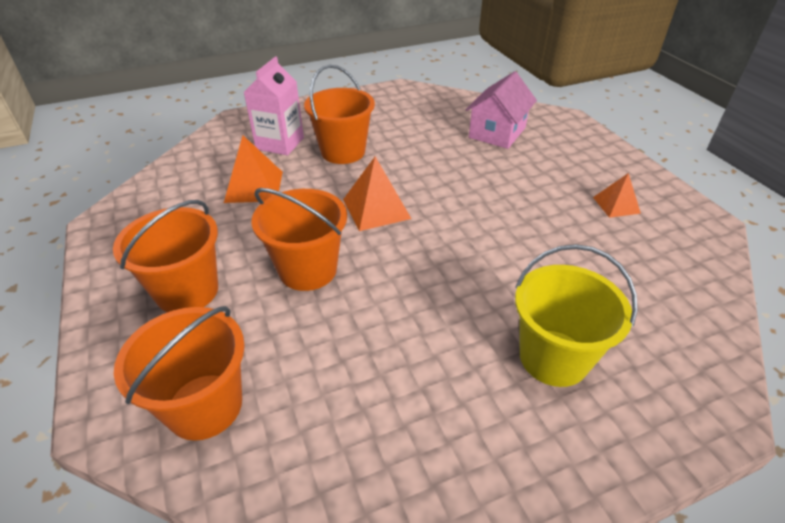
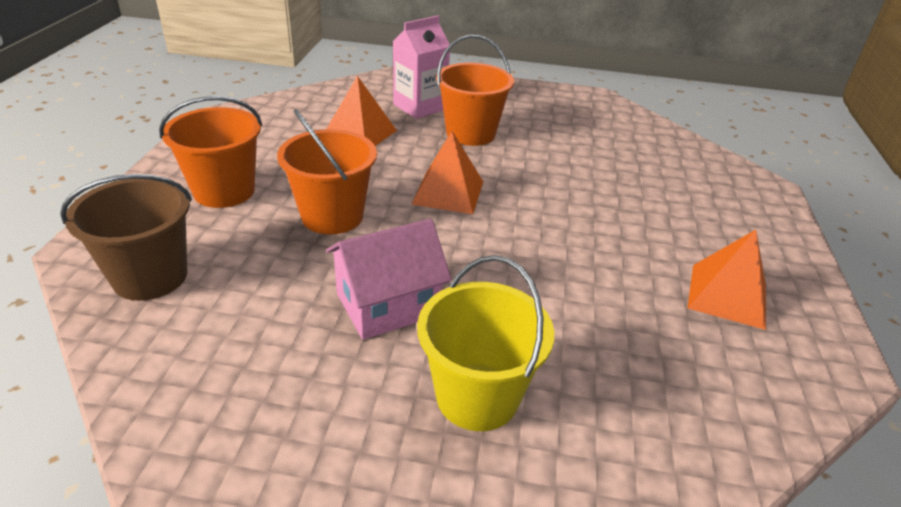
camera: 30 degrees right, 5 degrees down
orange bucket [114,306,245,441] -> brown bucket [60,174,192,301]
pink house [465,71,537,149] -> pink house moved to [326,219,452,340]
orange pyramid [593,173,641,218] -> orange pyramid [687,230,766,330], size x1.58

